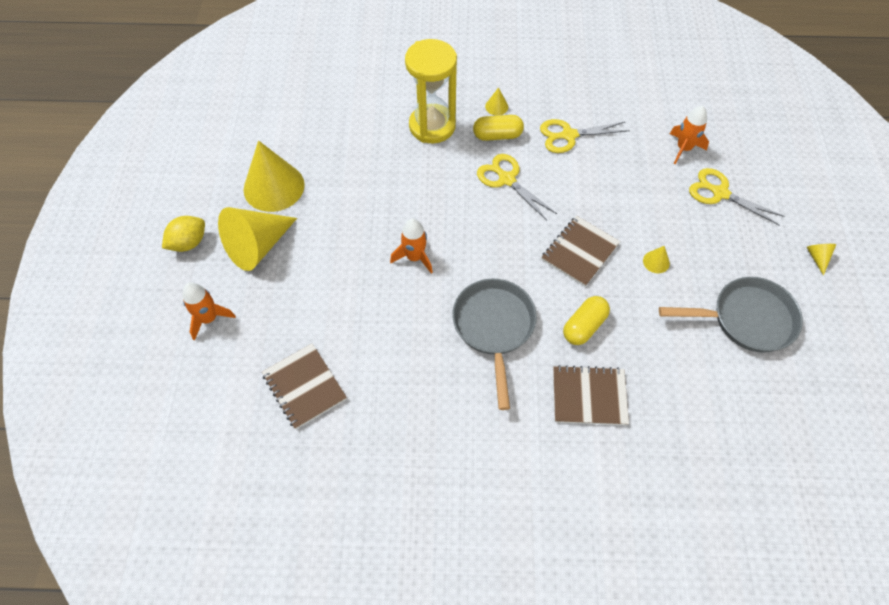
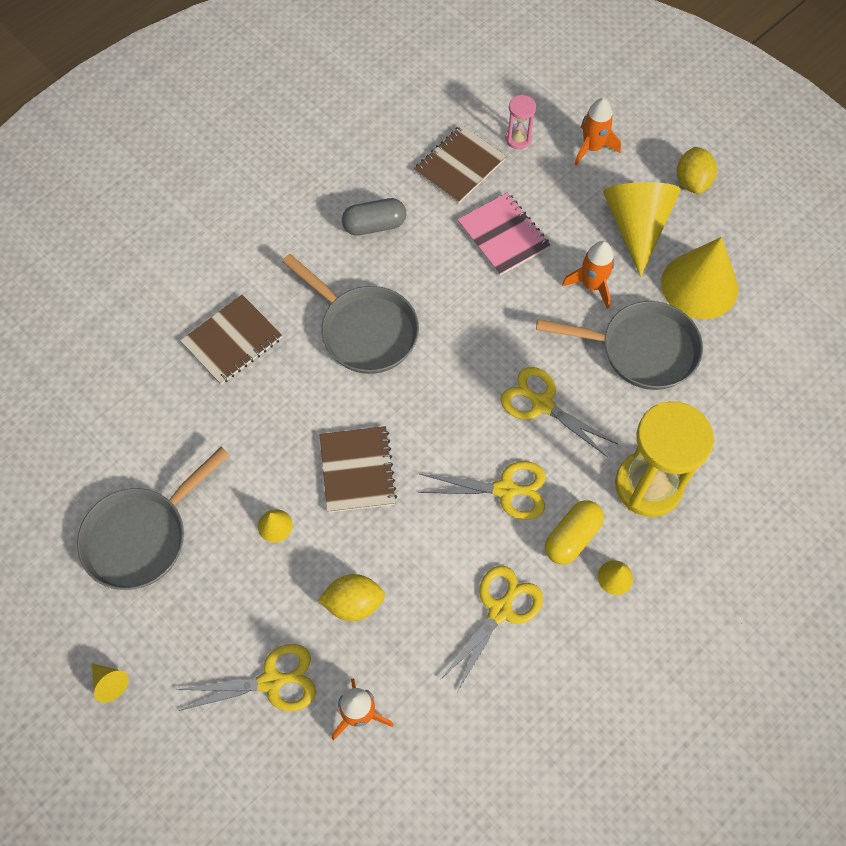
camera: 135 degrees right, 5 degrees up
brown notebook [262,343,347,429] -> brown notebook turned 60 degrees counterclockwise [414,125,506,204]
orange rocket [390,219,433,273] -> orange rocket moved to [562,241,615,309]
yellow capsule [563,296,610,345] -> none
none -> yellow lemon [318,574,385,621]
none -> grey capsule [342,198,407,236]
none -> pink notebook [458,192,551,276]
none -> yellow scissors [500,367,618,457]
none -> pink hourglass [505,95,536,149]
none -> grey pan [536,301,703,390]

